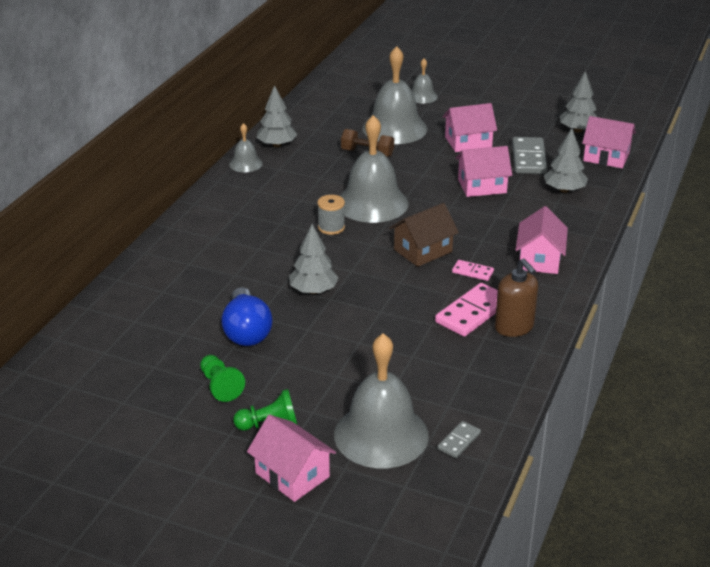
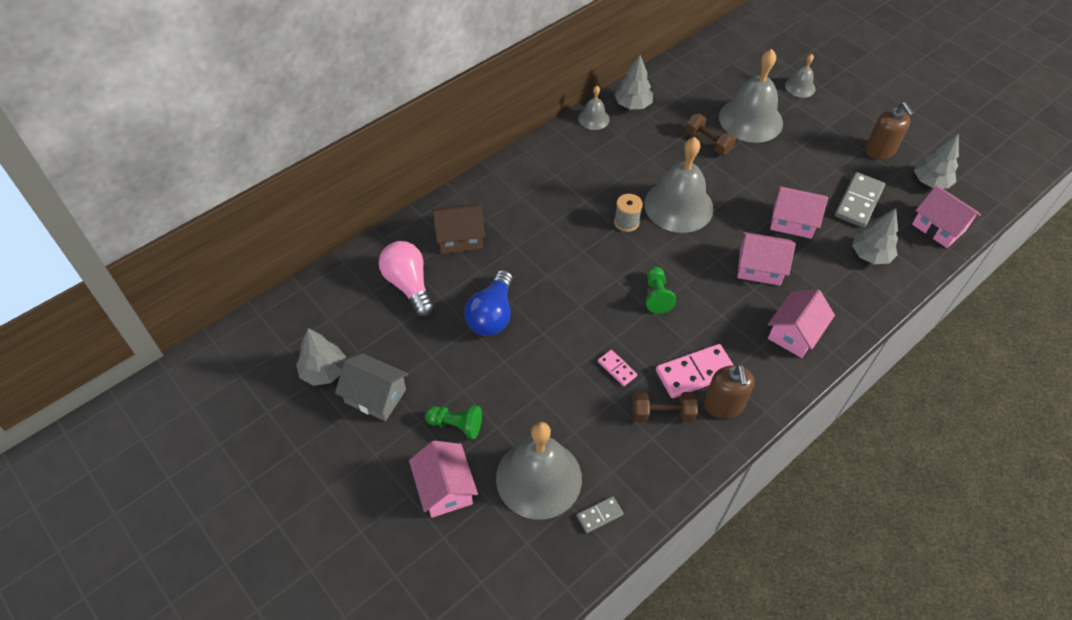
camera: 25 degrees right, 20 degrees up
green pawn [200,355,245,402] -> green pawn moved to [646,267,676,314]
grey tree [289,224,339,294] -> grey tree moved to [296,328,346,386]
brown house [389,203,459,267] -> brown house moved to [432,203,485,254]
pink house [442,103,497,152] -> pink house moved to [737,232,796,285]
pink domino [452,260,494,281] -> pink domino moved to [598,350,637,386]
none -> grey house [335,354,408,421]
none -> pink light bulb [379,241,434,317]
none -> brown dumbbell [632,392,698,422]
none -> brown soap dispenser [865,102,914,160]

